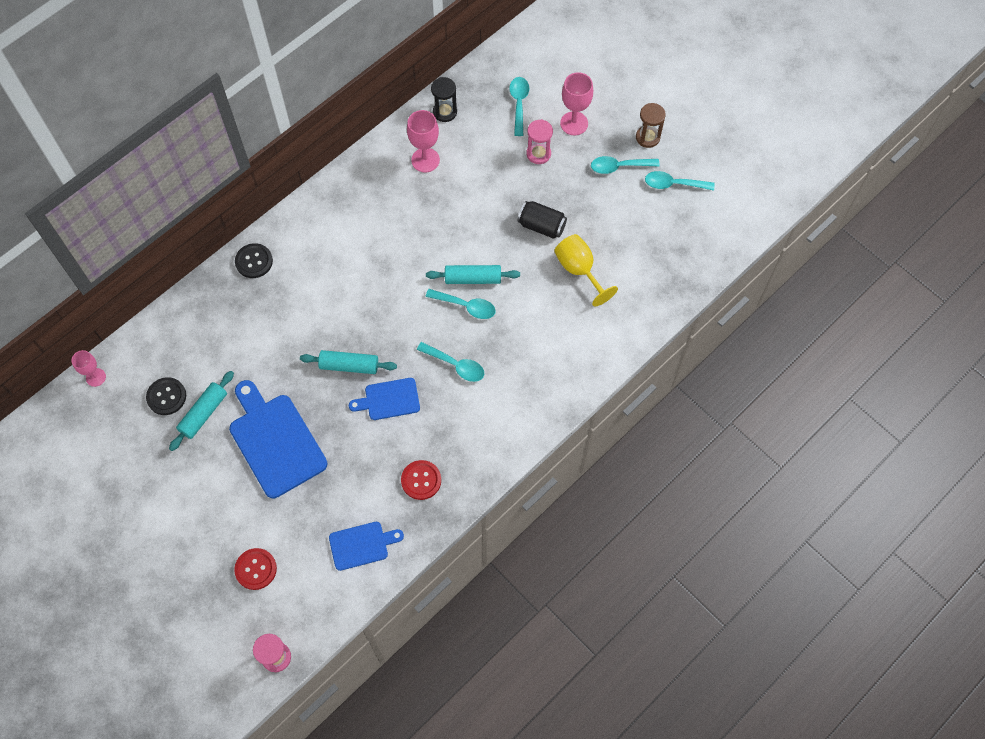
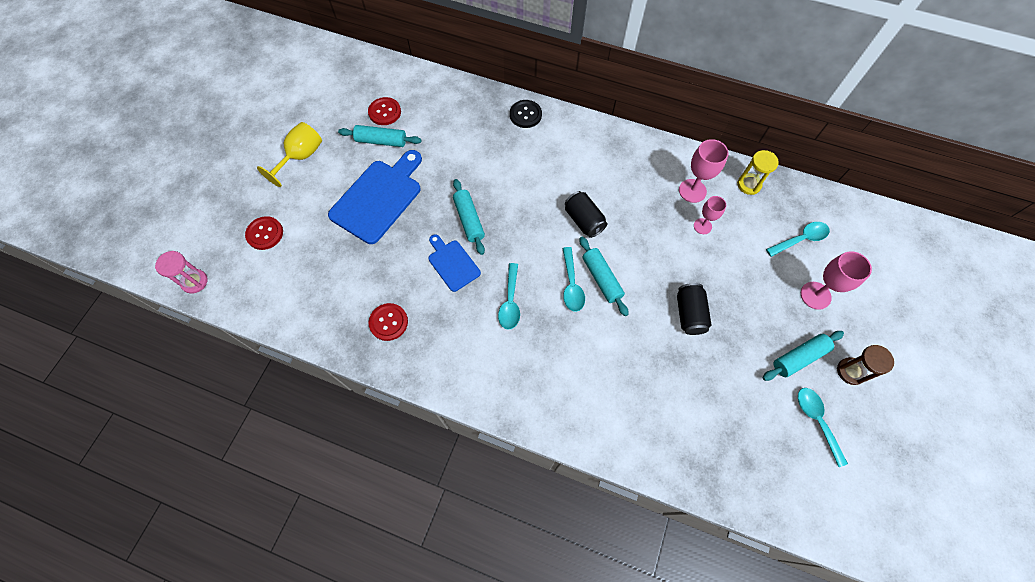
camera: 65 degrees right, 0 degrees up
pink goblet [72,350,106,387] -> pink goblet moved to [694,196,726,234]
black button [146,377,186,415] -> red button [368,97,401,125]
blue cutting board [329,522,404,571] -> none
black hourglass [431,77,457,122] -> yellow hourglass [737,150,779,195]
pink hourglass [527,119,553,164] -> none
yellow goblet [554,234,618,307] -> yellow goblet moved to [257,122,322,187]
turquoise spoon [591,156,660,174] -> turquoise rolling pin [762,331,844,381]
none -> black can [565,191,607,238]

